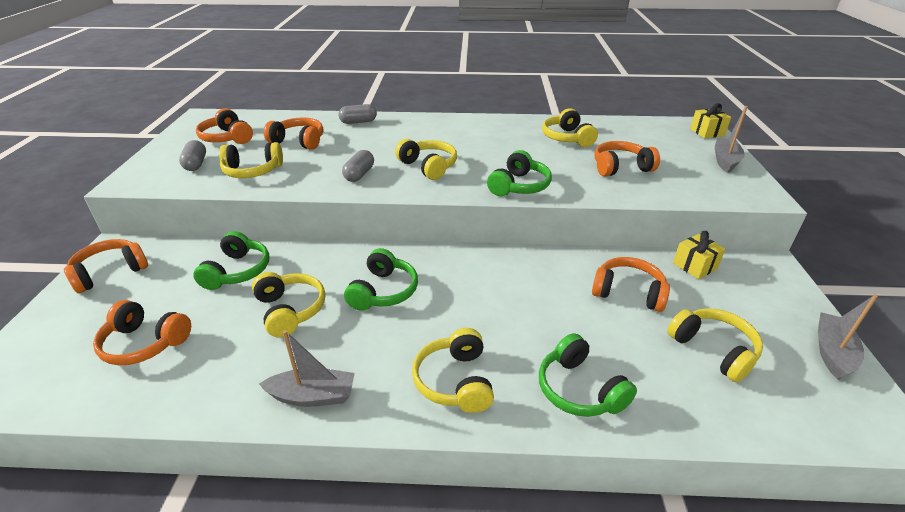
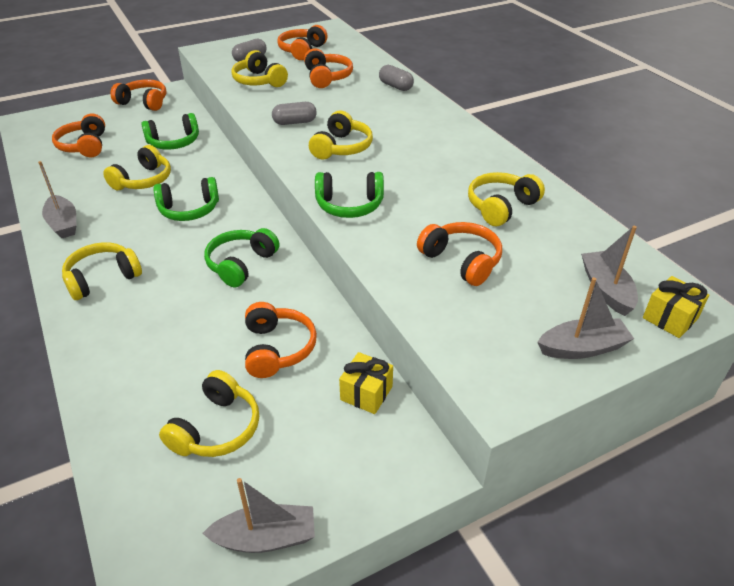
camera: 60 degrees right, 5 degrees up
green headphones [539,333,637,417] -> green headphones moved to [204,228,279,287]
none -> grey boat [581,226,638,316]

